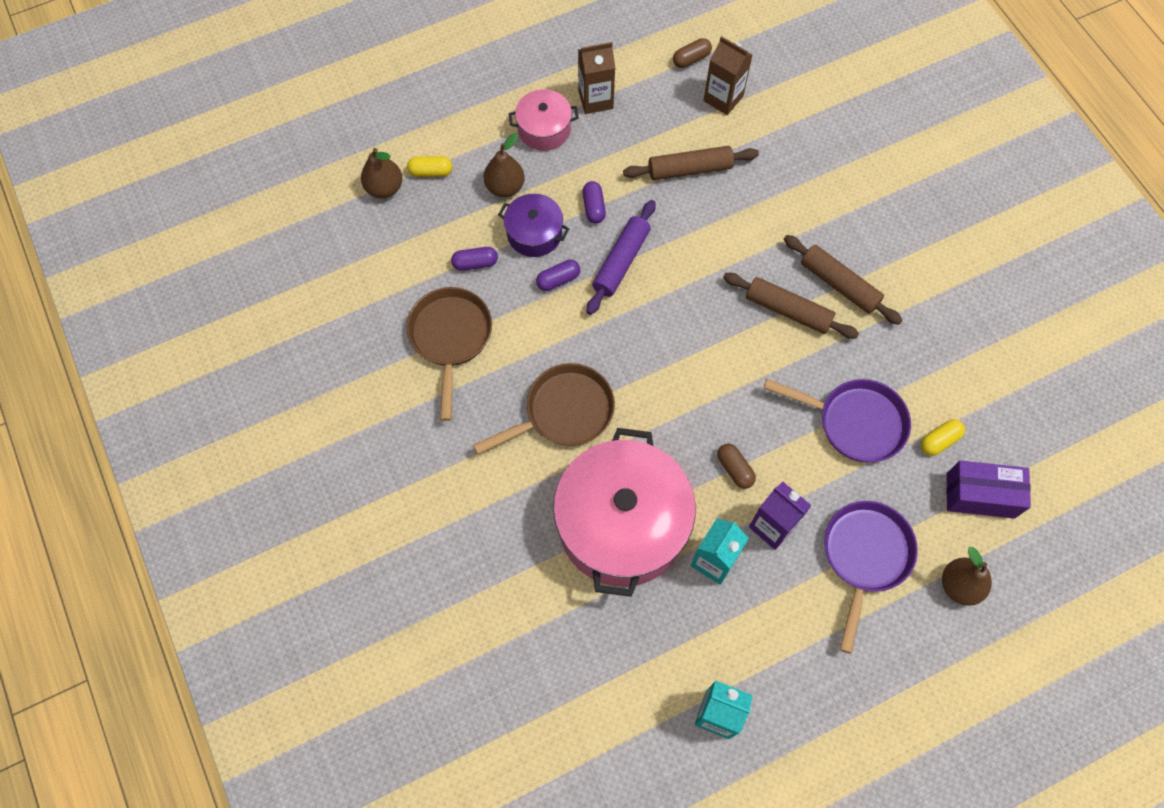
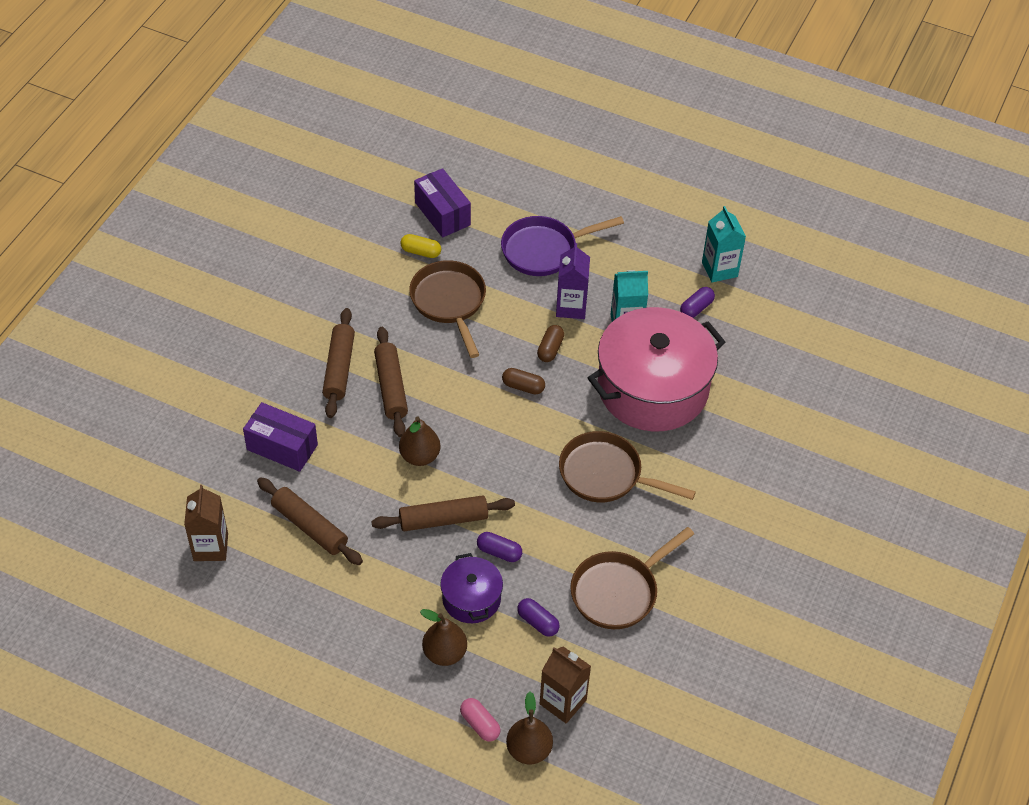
camera: 130 degrees left, 15 degrees down
yellow capsule [407,156,452,177] -> pink capsule [460,698,501,741]
pink pot [509,89,579,151] -> none
brown carton [578,42,615,114] -> brown carton moved to [540,646,591,723]
purple capsule [582,181,606,224] -> purple capsule moved to [680,287,715,318]
purple rolling pin [587,200,656,315] -> brown rolling pin [371,495,515,531]
brown capsule [673,38,712,68] -> brown capsule moved to [502,368,545,395]
purple pan [764,379,911,462] -> brown pan [409,260,486,358]
brown pear [942,547,992,606] -> brown pear moved to [399,416,441,466]
none -> purple box [243,402,318,472]

